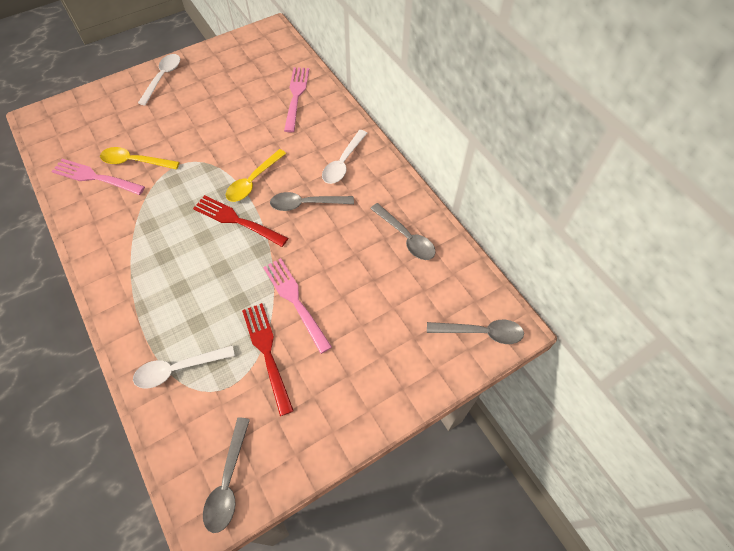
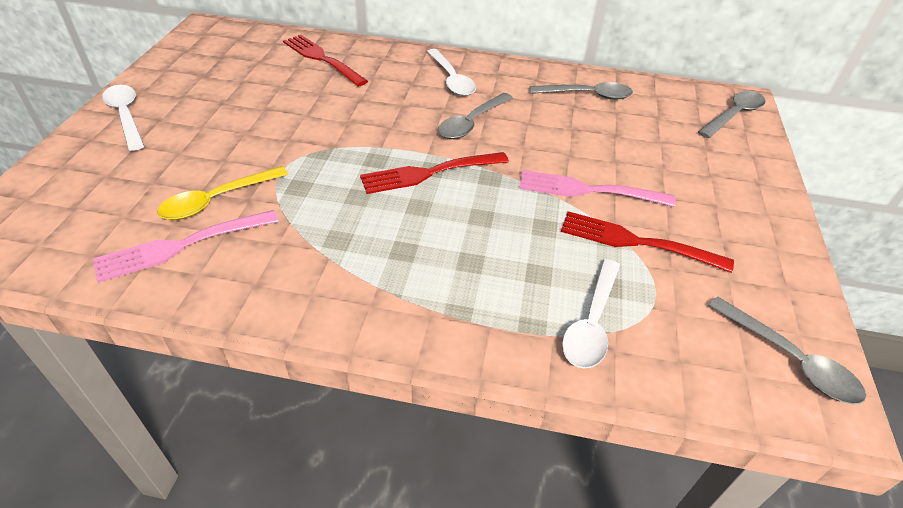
camera: 50 degrees left, 15 degrees down
yellow spoon [226,149,286,202] -> none
pink fork [284,67,309,132] -> red fork [283,35,368,87]

